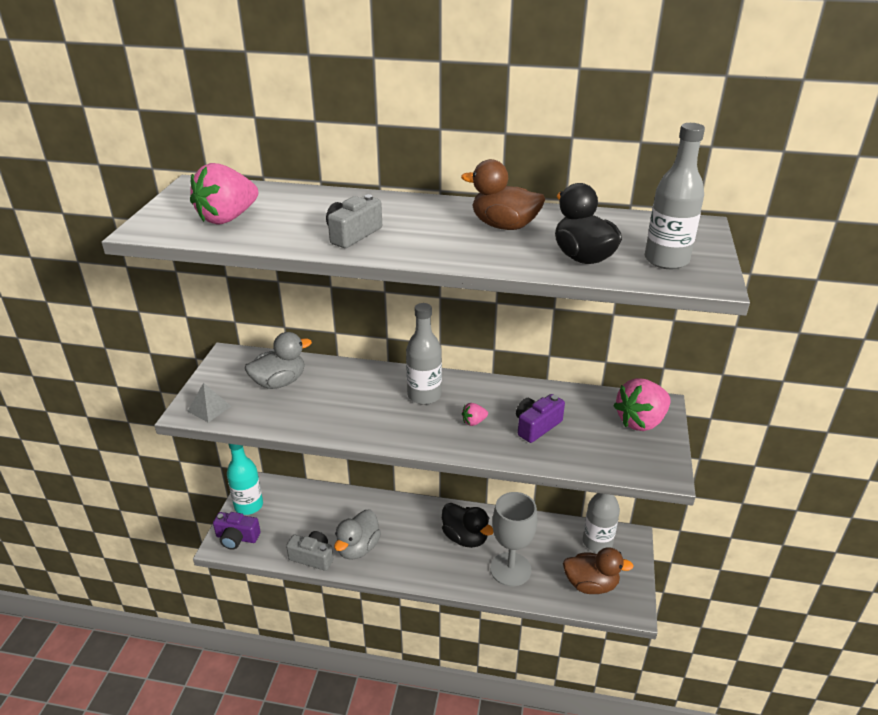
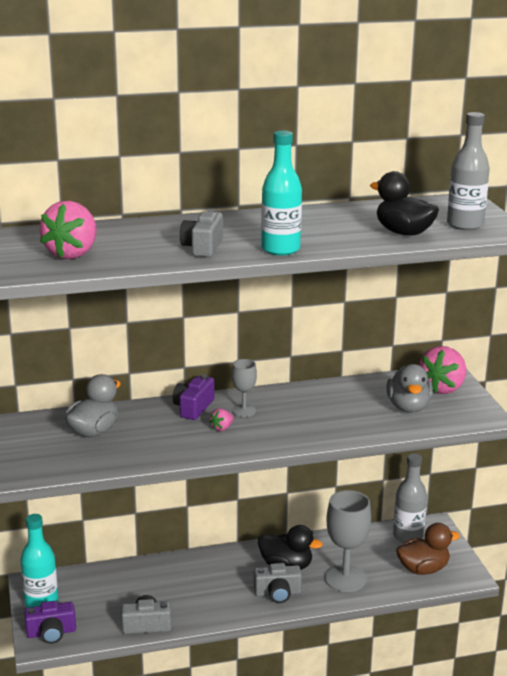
camera: 25 degrees left, 10 degrees down
grey pyramid [187,383,231,422] -> none
grey duck [334,510,381,560] -> grey duck moved to [386,364,433,413]
grey bottle [406,303,442,405] -> grey goblet [232,359,257,417]
brown duck [461,159,545,230] -> none
pink strawberry [462,403,488,426] -> pink strawberry moved to [209,408,234,431]
purple camera [516,394,565,443] -> purple camera moved to [172,375,214,420]
none -> grey camera [254,563,302,603]
none -> turquoise bottle [261,130,302,256]

